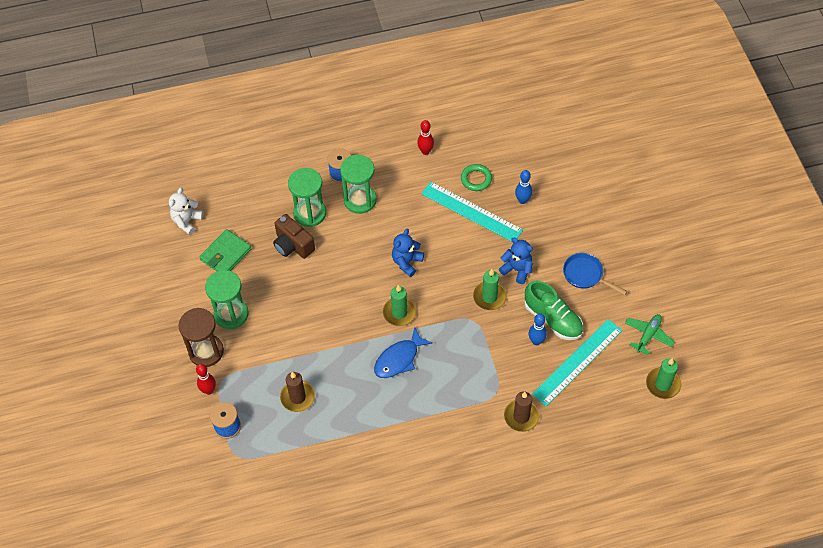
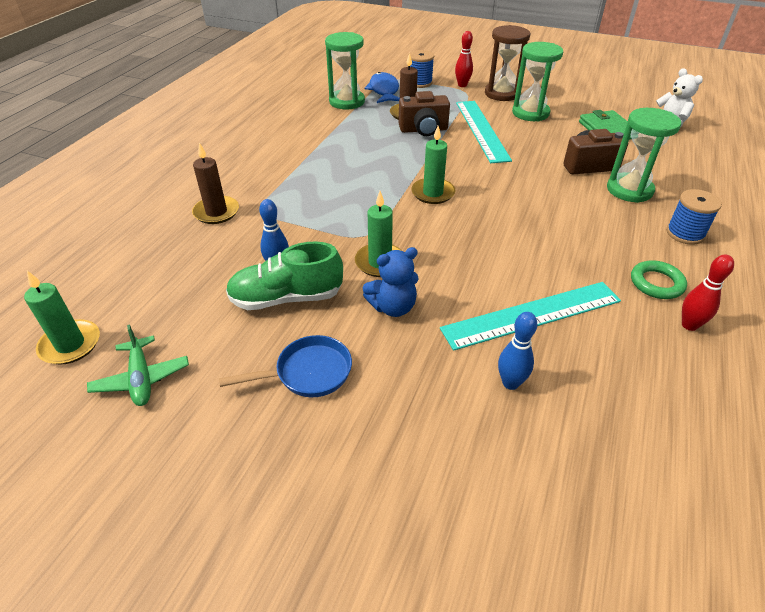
camera: 125 degrees right, 15 degrees down
green hourglass [340,155,377,214] -> green hourglass moved to [325,32,365,109]
blue fish [374,327,433,378] -> blue fish moved to [364,72,400,103]
blue teddy bear [392,229,424,277] -> none
green ring [461,164,492,191] -> green ring moved to [631,260,687,299]
turquoise ruler [532,319,622,406] -> turquoise ruler moved to [456,101,512,163]
none -> brown camera [399,91,450,136]

